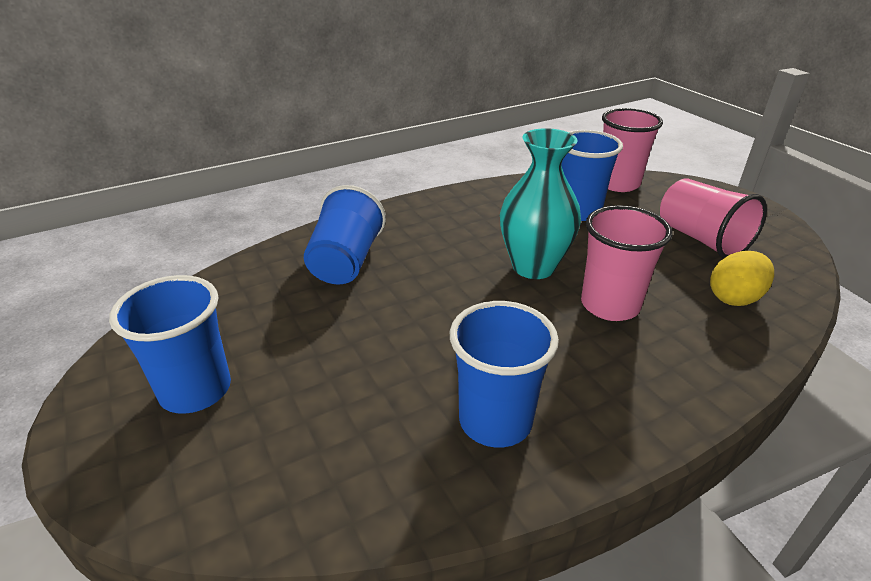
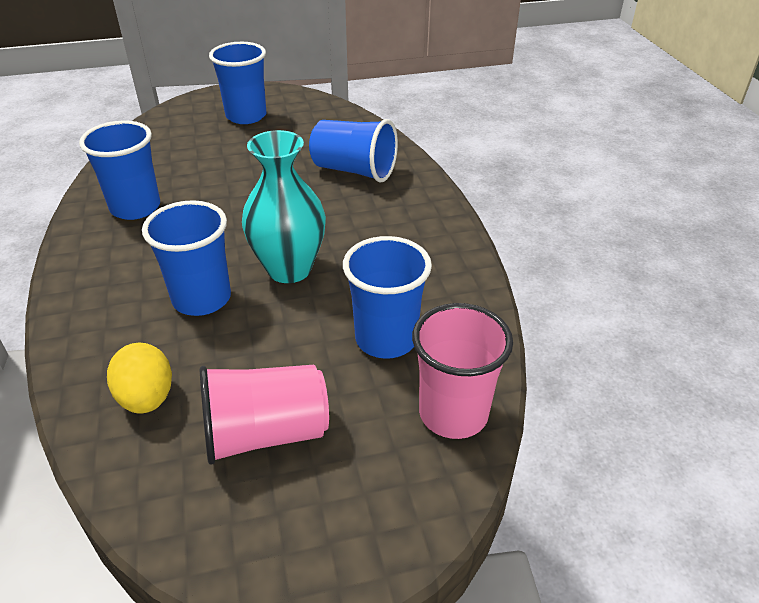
camera: 105 degrees right, 5 degrees up
pink cup [581,205,672,321] -> blue cup [142,200,231,316]

